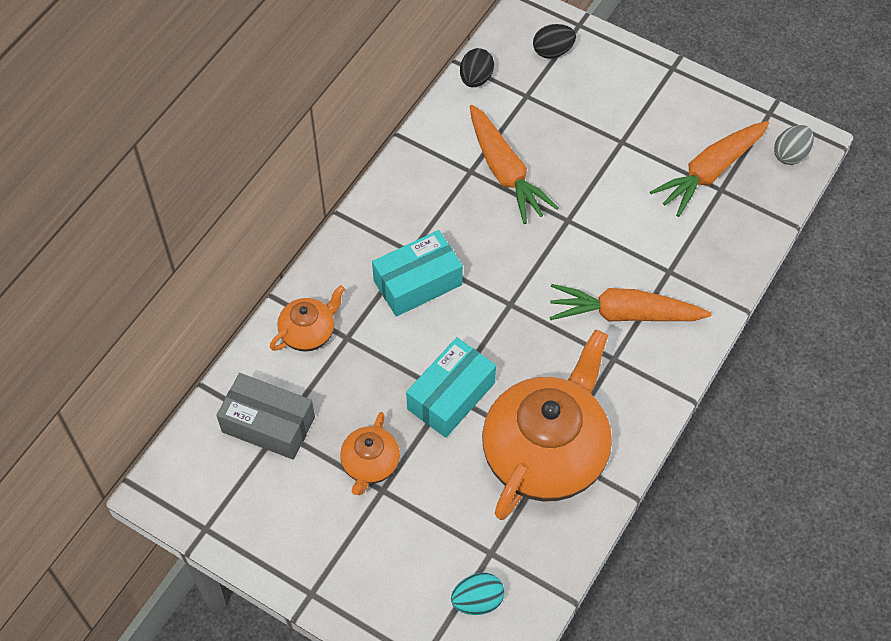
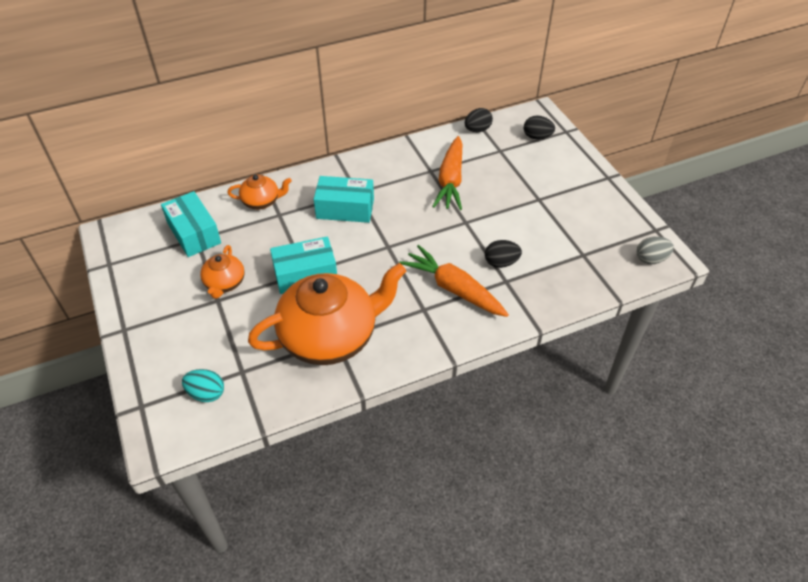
camera: 35 degrees right, 10 degrees down
grey box [216,373,315,460] -> turquoise box [161,191,221,257]
orange teapot [340,412,400,495] -> orange teapot turned 45 degrees counterclockwise [200,245,245,299]
orange carrot [650,121,769,217] -> none
none -> black egg [485,240,522,268]

